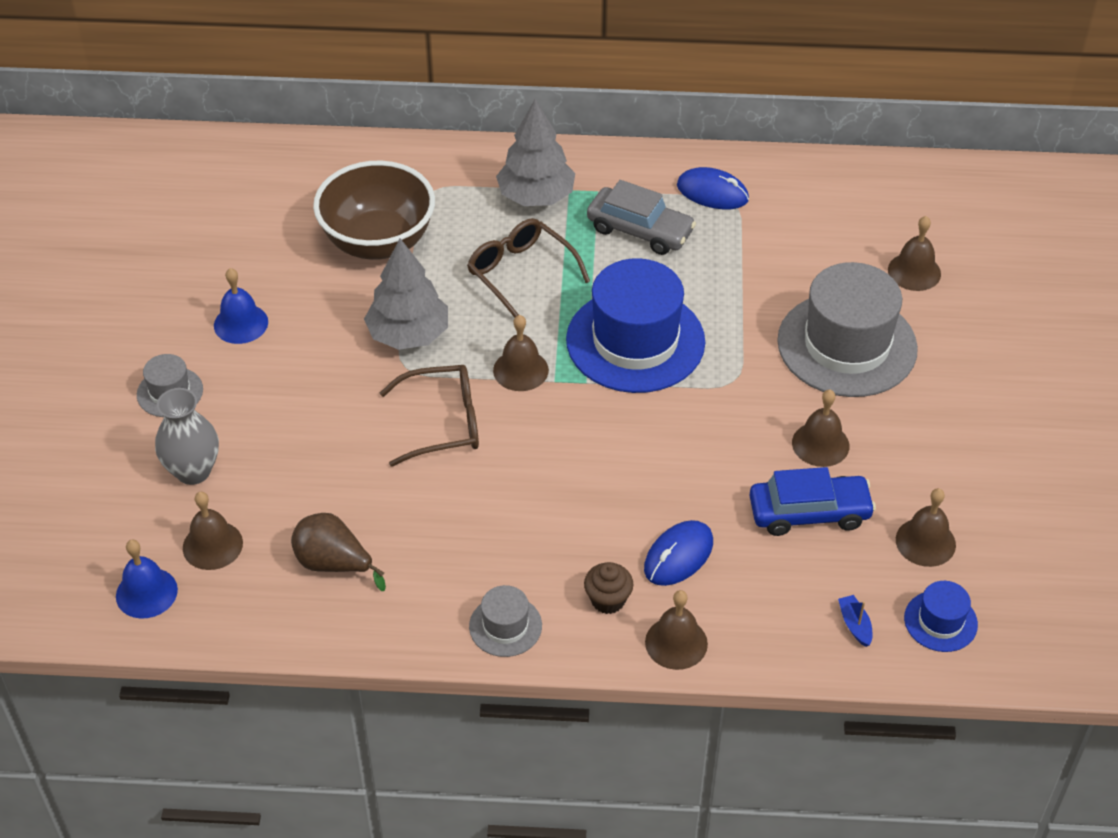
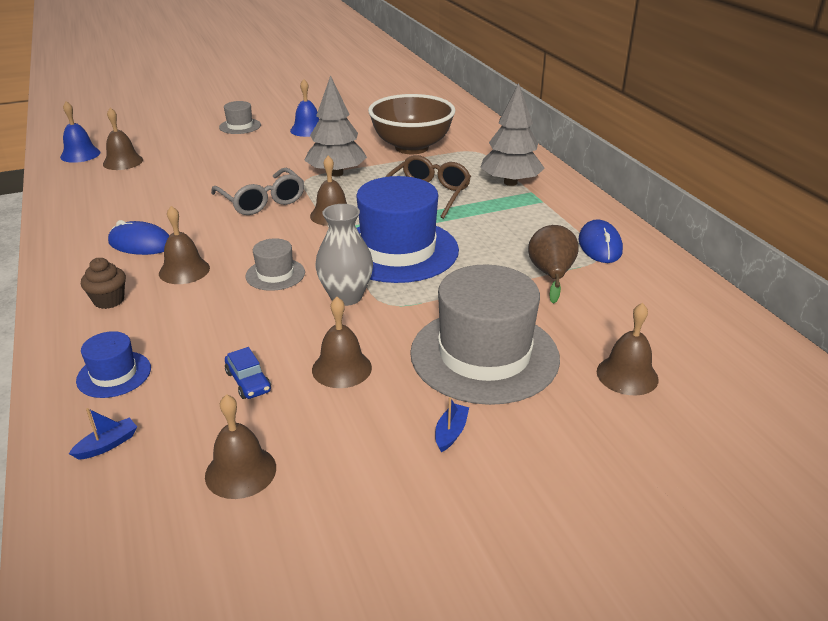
camera: 65 degrees right, 15 degrees down
grey vase [155,388,219,485] -> grey vase moved to [315,204,373,306]
brown pear [291,513,386,591] -> brown pear moved to [528,225,579,304]
brown glasses [380,365,479,467] -> grey glasses [211,168,304,215]
grey hat [469,585,542,657] -> grey hat moved to [245,238,305,291]
grey car [587,180,696,255] -> none
blue mouse [644,520,713,586] -> blue mouse moved to [108,220,170,255]
brown bell [645,590,708,670] -> brown bell moved to [159,206,210,284]
blue car [749,467,876,536] -> blue car [225,347,271,399], size x0.54
blue hat [904,581,978,652] -> blue hat moved to [76,331,151,398]
none -> blue boat [435,397,469,452]

